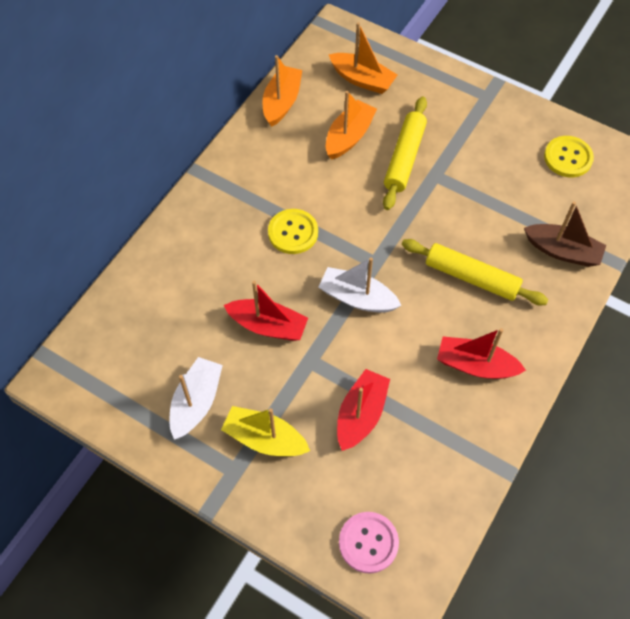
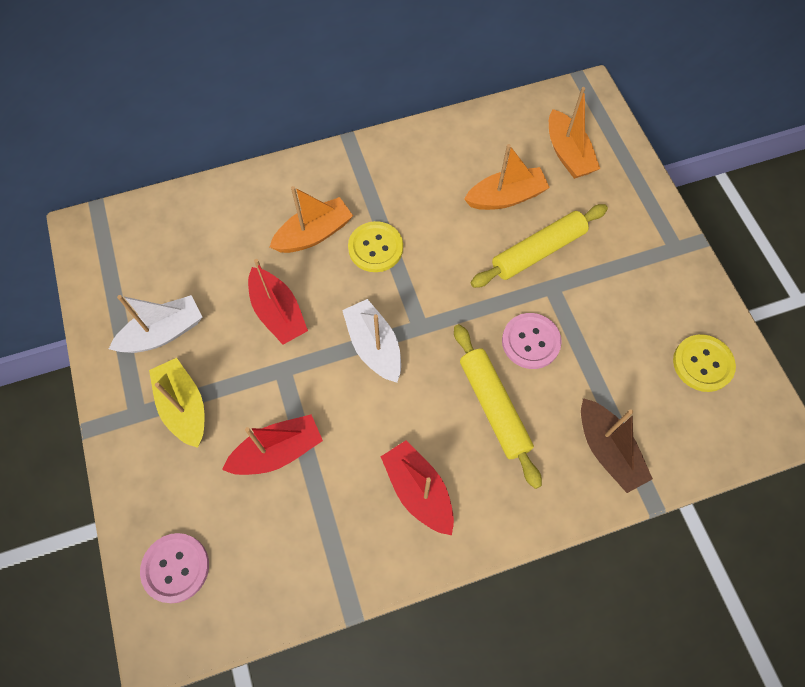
camera: 40 degrees right, 5 degrees up
orange boat [262,55,302,127] -> orange boat moved to [270,186,353,253]
none -> pink button [502,313,562,369]

